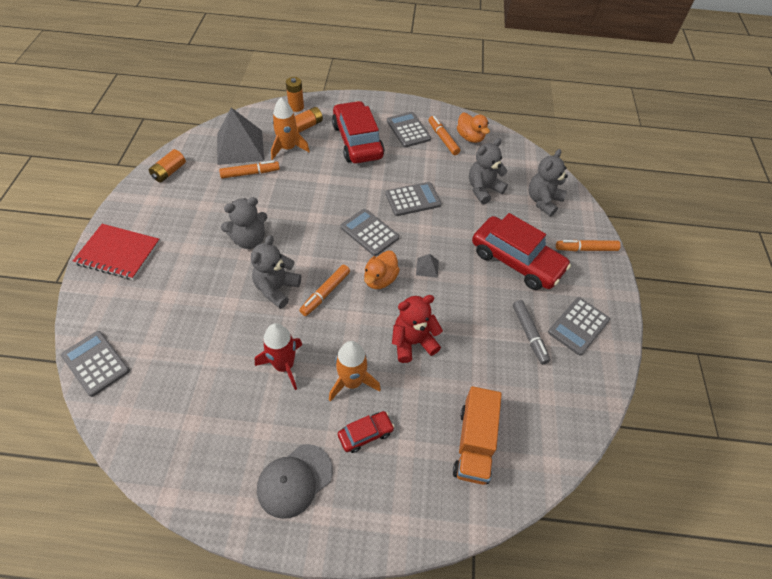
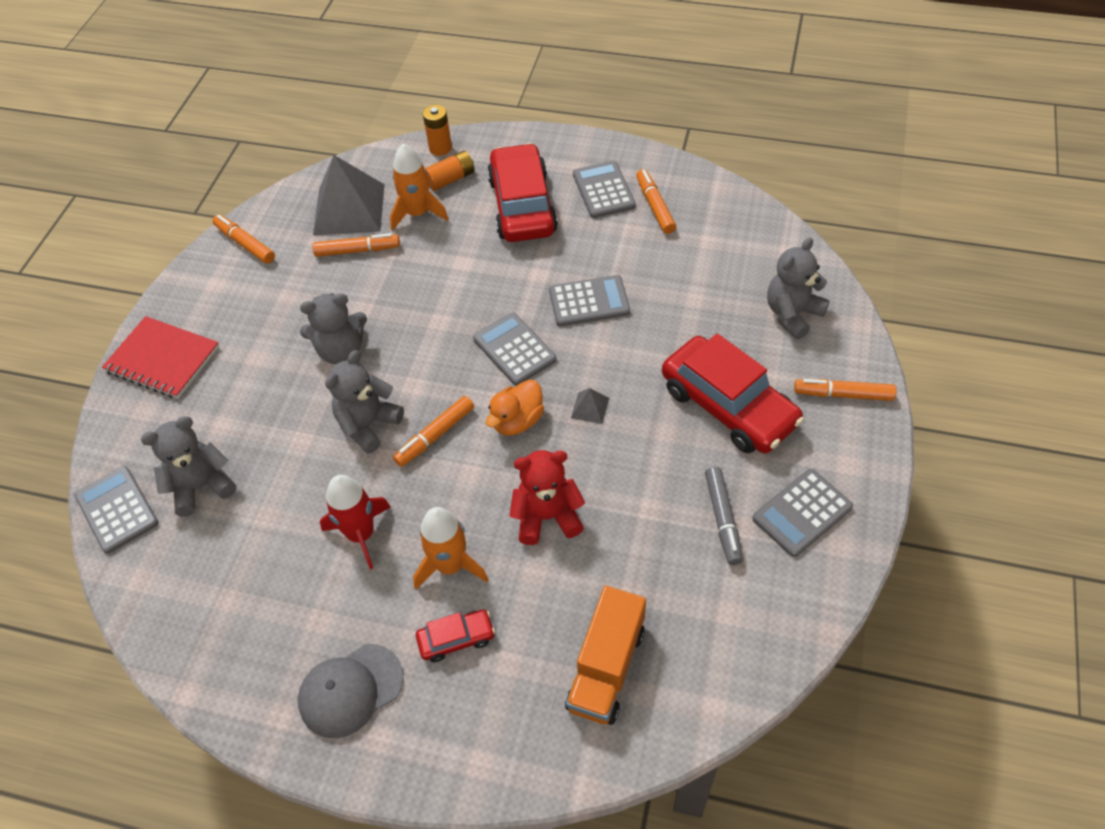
camera: 15 degrees right, 0 degrees up
orange battery [149,149,186,183] -> orange marker [213,215,275,264]
orange duck [457,113,490,143] -> none
grey teddy bear [469,138,508,205] -> grey teddy bear moved to [141,416,236,517]

